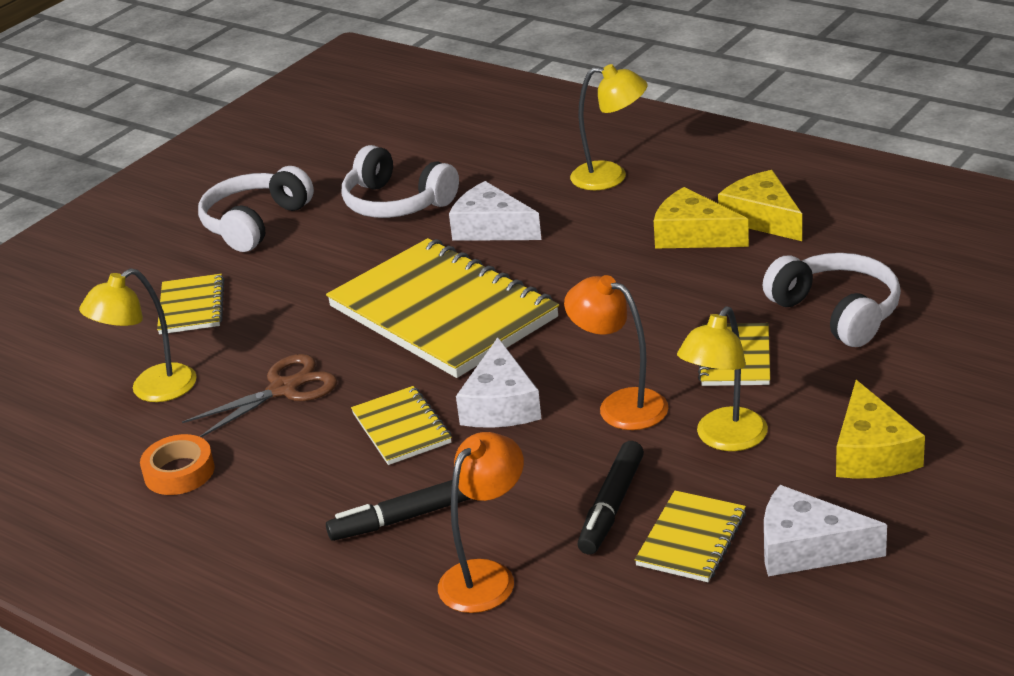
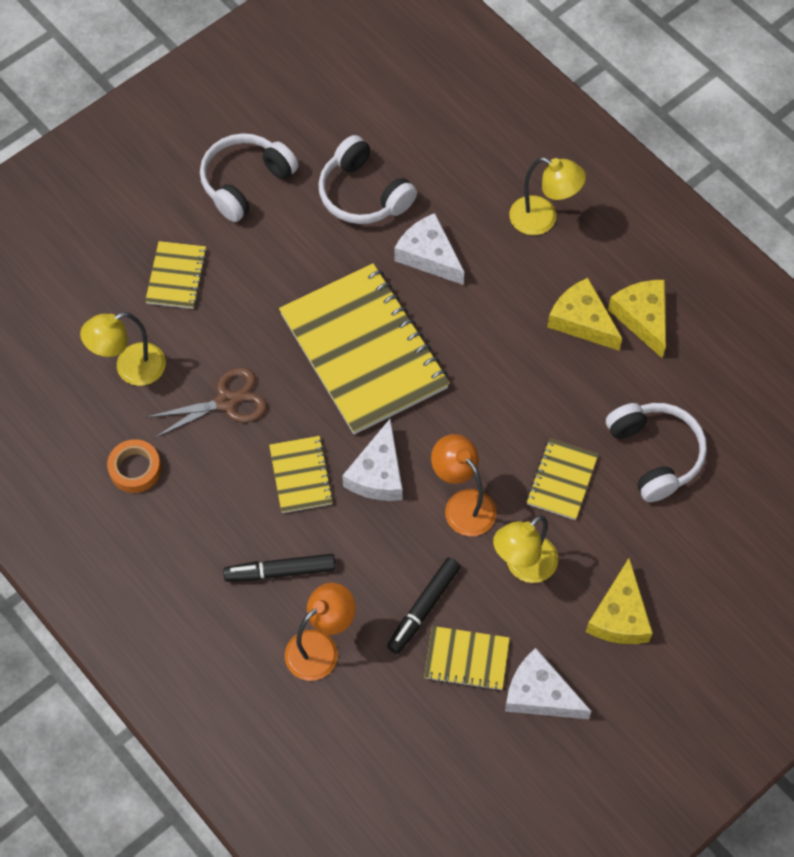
camera: 10 degrees right, 30 degrees up
yellow notebook [635,490,746,582] -> yellow notebook turned 60 degrees clockwise [424,626,510,691]

